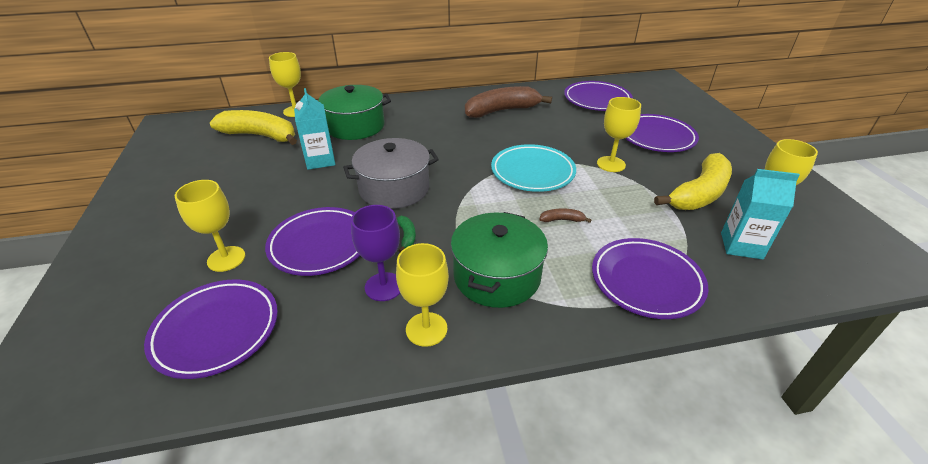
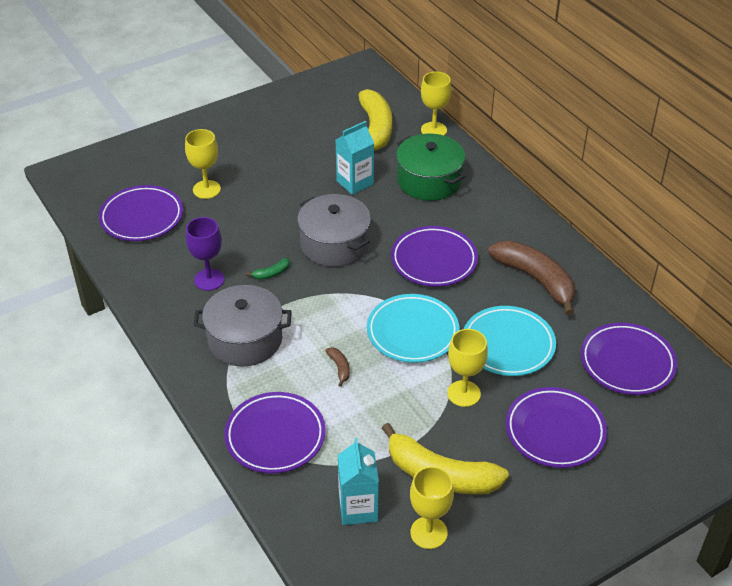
camera: 70 degrees right, 5 degrees up
purple plate [265,207,360,276] -> purple plate moved to [391,226,478,287]
yellow goblet [396,243,449,347] -> none
green pot [451,212,548,308] -> grey pot [193,285,292,367]
none -> turquoise plate [464,306,556,376]

